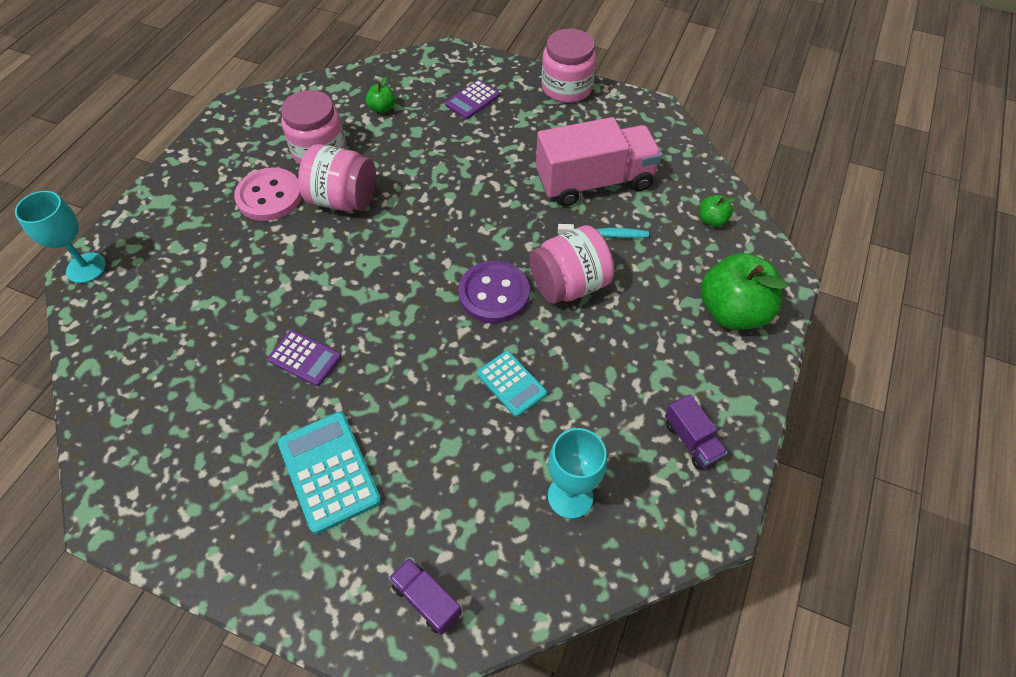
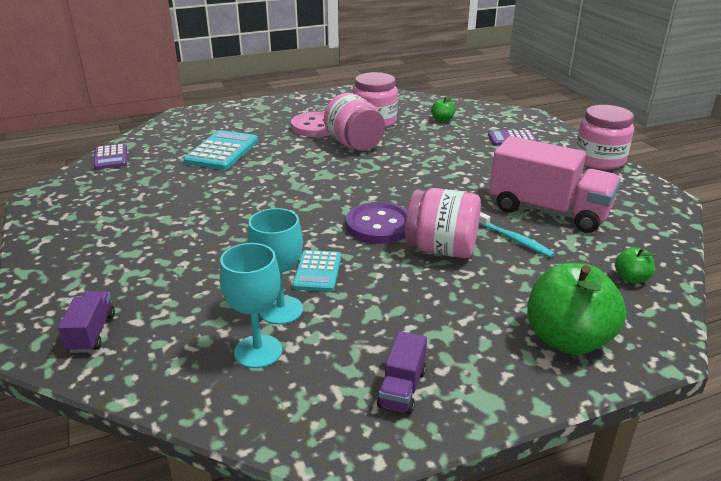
camera: 45 degrees right, 25 degrees down
turquoise goblet [15,191,106,283] -> turquoise goblet moved to [248,208,303,325]
purple calculator [267,330,341,386] -> purple calculator moved to [94,144,127,169]
turquoise calculator [278,412,381,534] -> turquoise calculator moved to [183,130,258,170]

